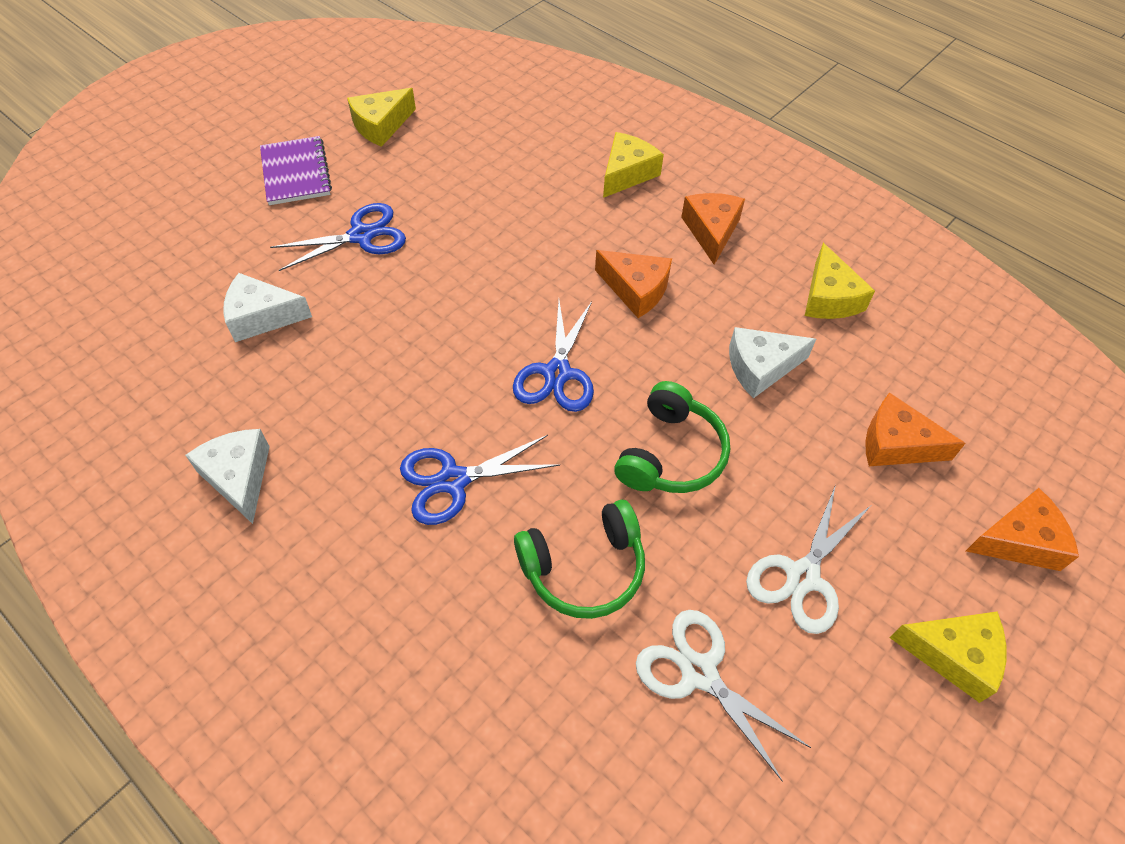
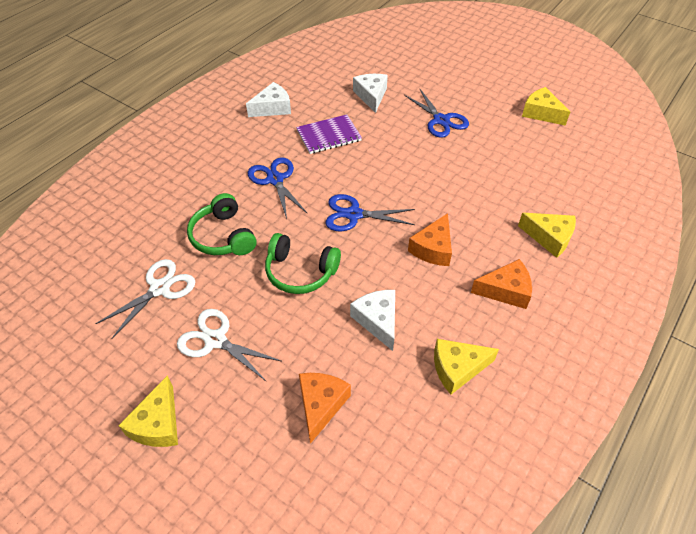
camera: 85 degrees right, 5 degrees down
purple notebook [260,136,332,205] -> purple notebook moved to [296,115,362,154]
orange cheese [966,488,1079,571] -> none

